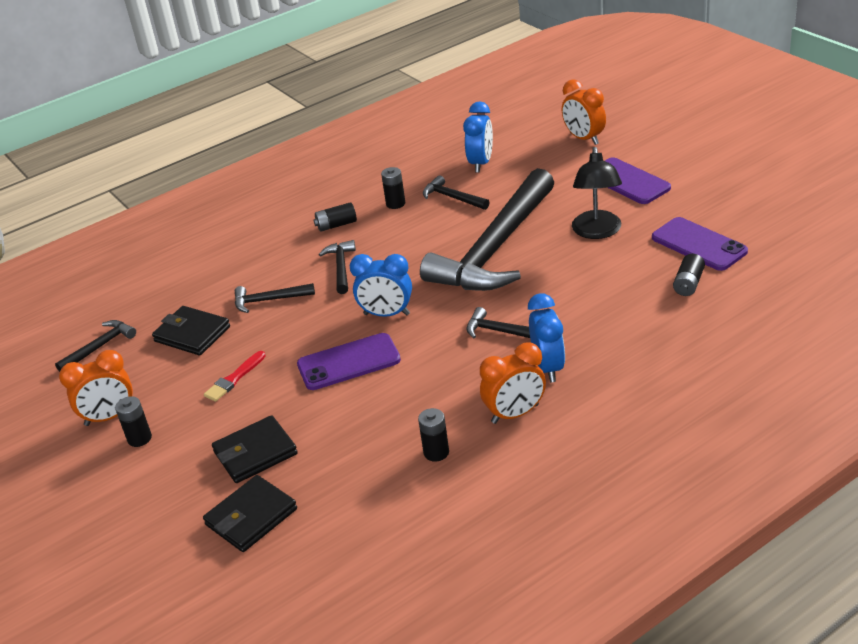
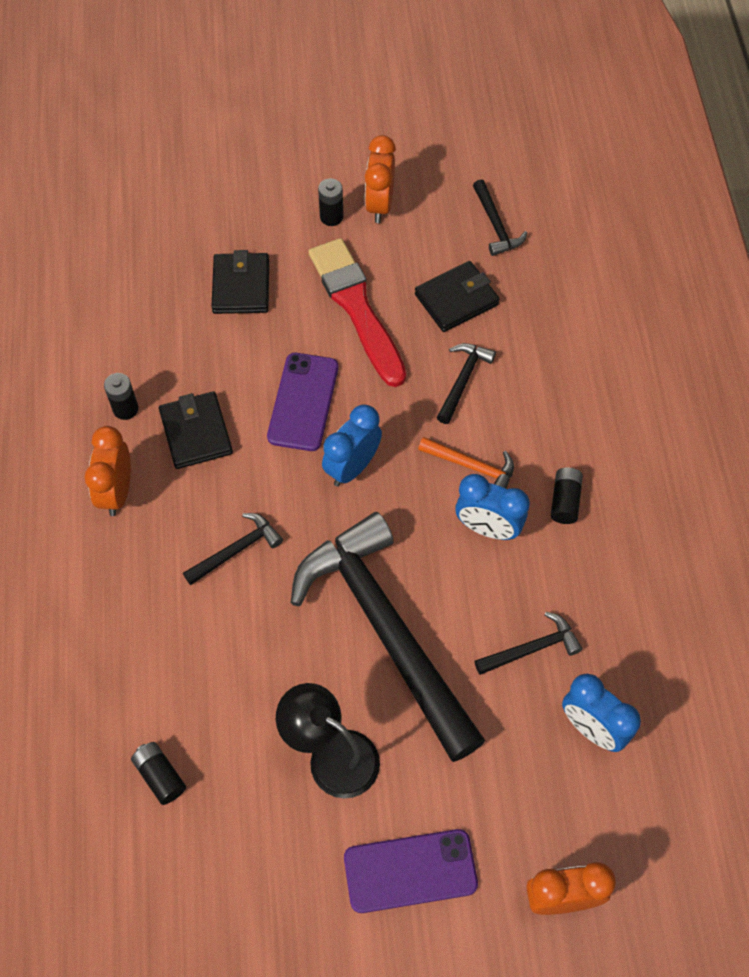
camera: 115 degrees right, 25 degrees up
black wallet [203,475,297,552] -> black wallet moved to [159,391,233,469]
red brush [204,351,266,402] -> red brush [309,238,406,387], size x2.17
black hammer [319,240,356,294] -> orange hammer [418,437,514,489]
black battery [381,167,405,209] -> none
blue clock [528,293,565,383] -> blue clock moved to [455,474,530,540]
purple phone [652,217,748,271] -> none

